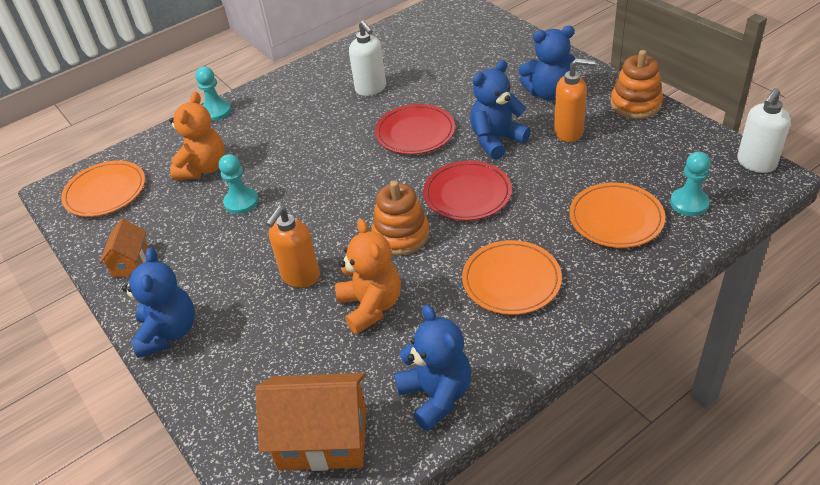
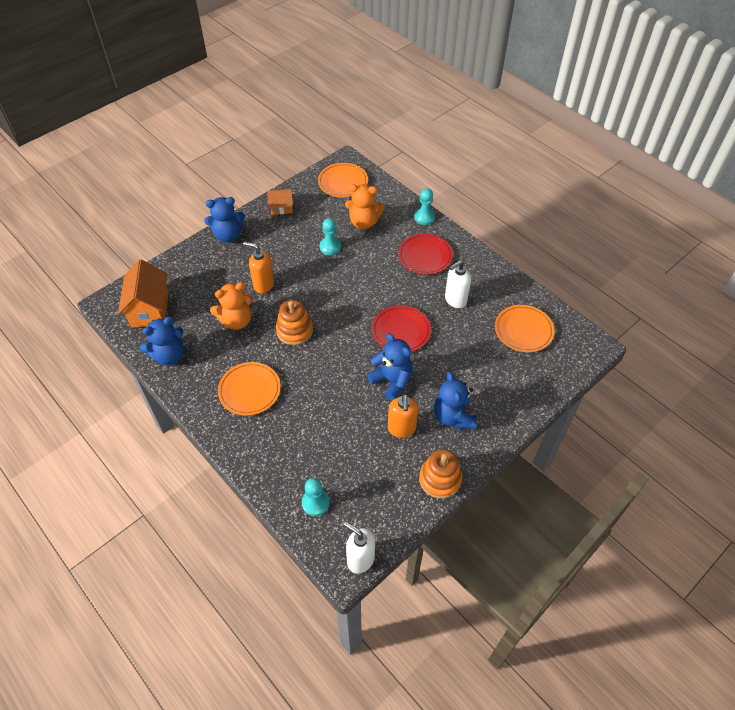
camera: 80 degrees right, 10 degrees up
red plate [423,161,512,221] -> red plate moved to [398,234,453,275]
orange plate [569,183,665,248] -> orange plate moved to [495,305,555,352]

